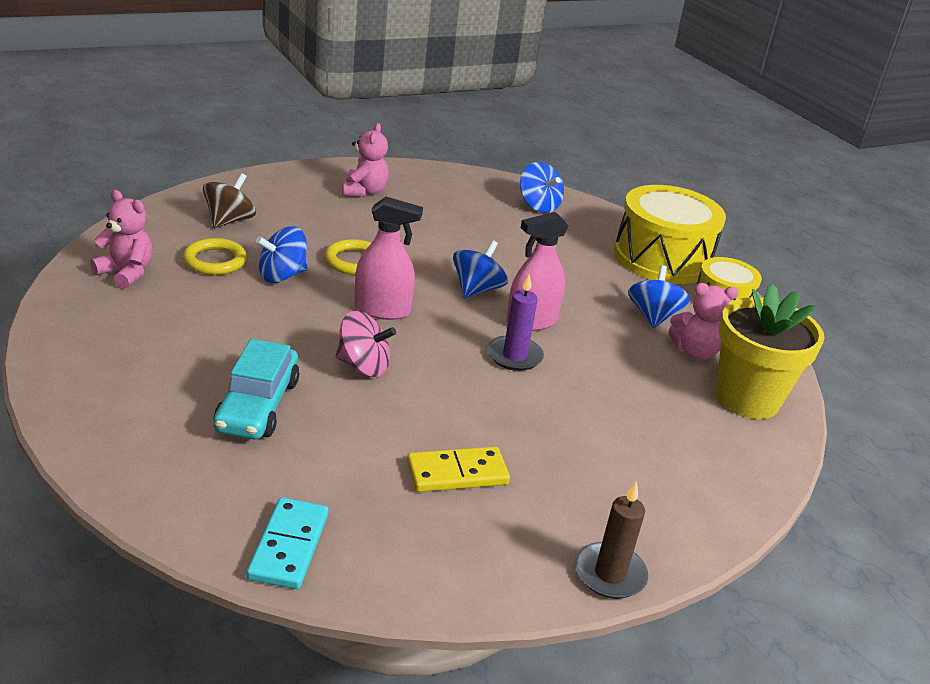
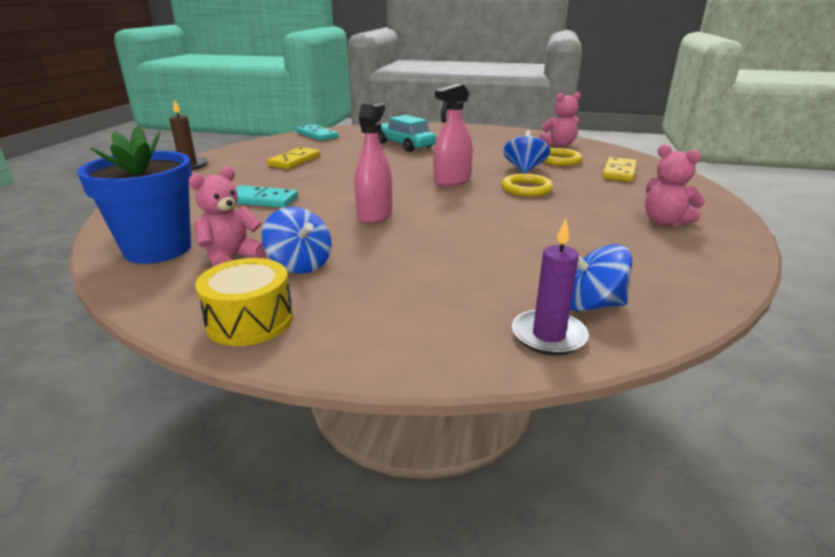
camera: 135 degrees right, 5 degrees down
brown spinning top [203,173,256,228] -> yellow domino [602,157,637,182]
pink spinning top [335,311,396,377] -> none
blue spinning top [453,240,508,298] -> none
purple candle [487,274,544,371] -> purple candle moved to [512,219,589,355]
yellow drum [614,185,726,284] -> none
yellow flower pot [716,284,825,419] -> blue flower pot [77,126,192,264]
none -> turquoise domino [236,185,298,208]

